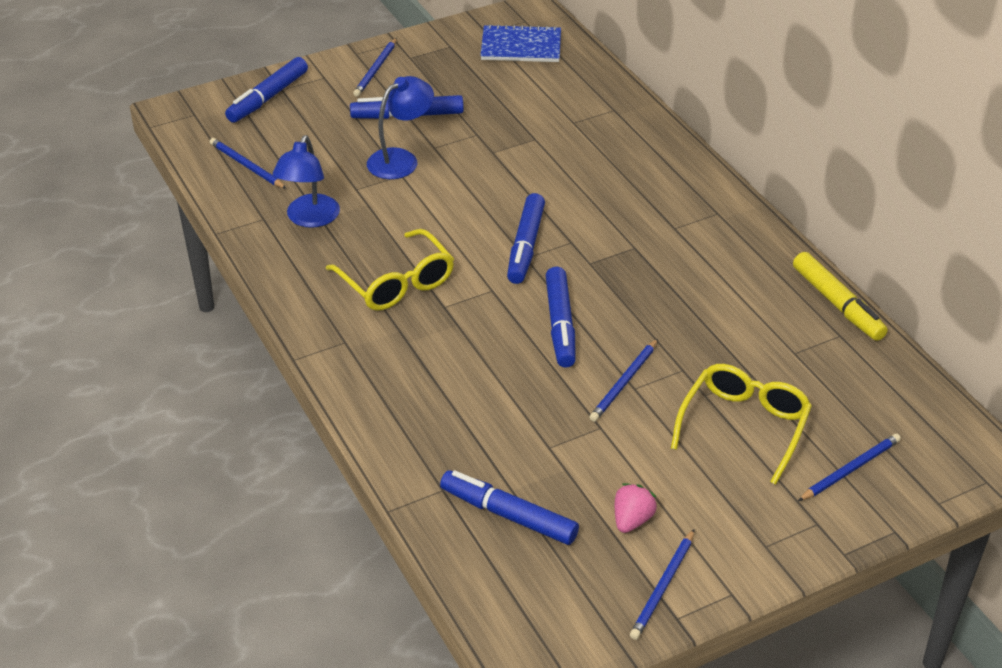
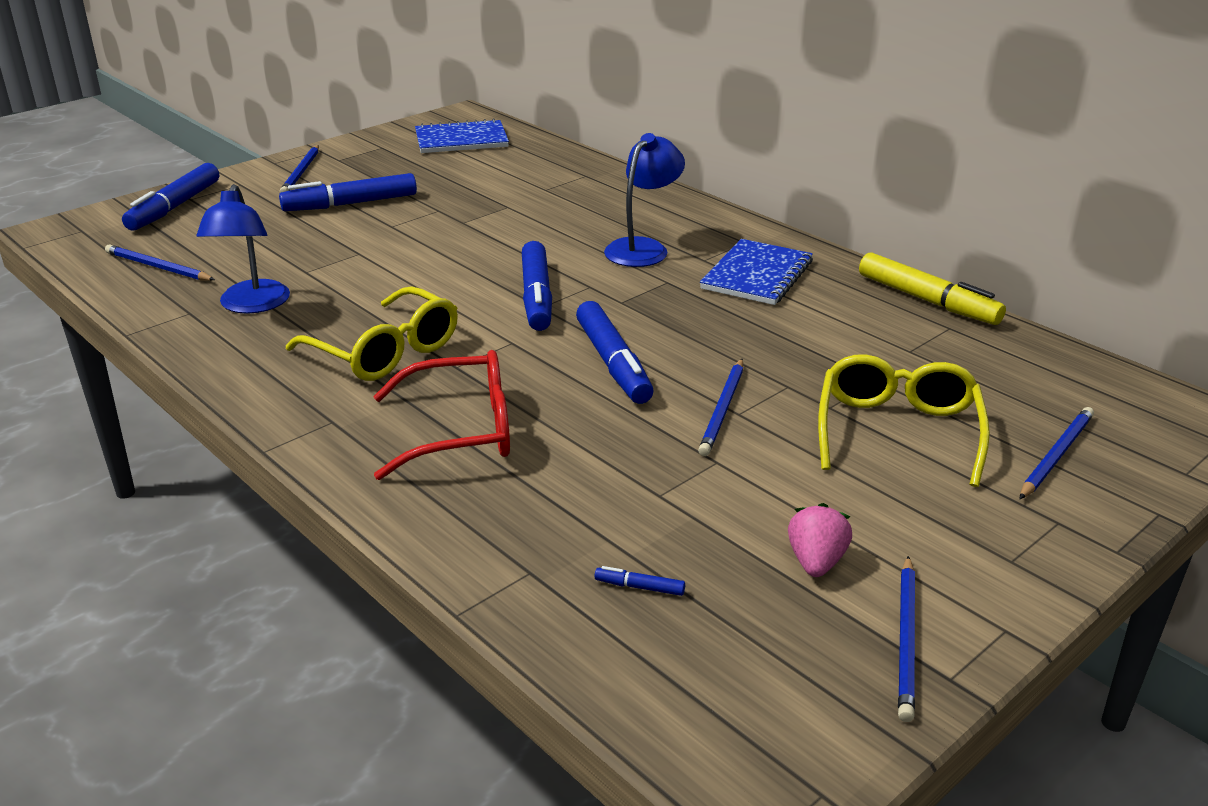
camera: 15 degrees left, 10 degrees down
blue lamp [367,76,434,179] -> blue lamp moved to [604,133,685,267]
blue marker [440,470,579,545] -> blue marker [594,566,685,596], size x0.40
none -> red glasses [373,350,510,480]
none -> blue notebook [700,239,813,305]

